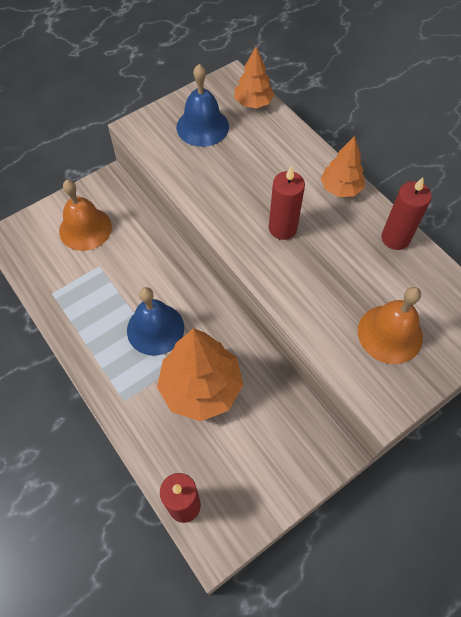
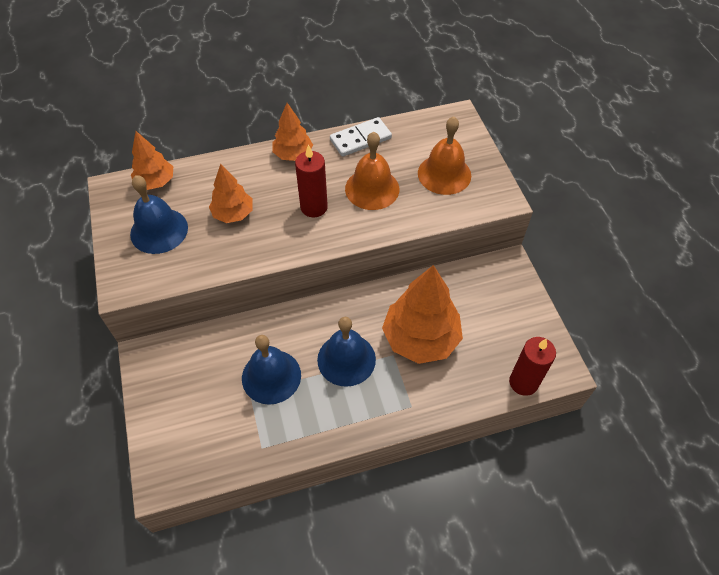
camera: 70 degrees left, 5 degrees down
orange bell [59,180,112,251] -> orange bell moved to [345,132,399,210]
red candle [382,177,432,250] -> white domino [330,117,392,157]
none -> orange tree [209,164,253,223]
none -> blue bell [242,335,301,405]

